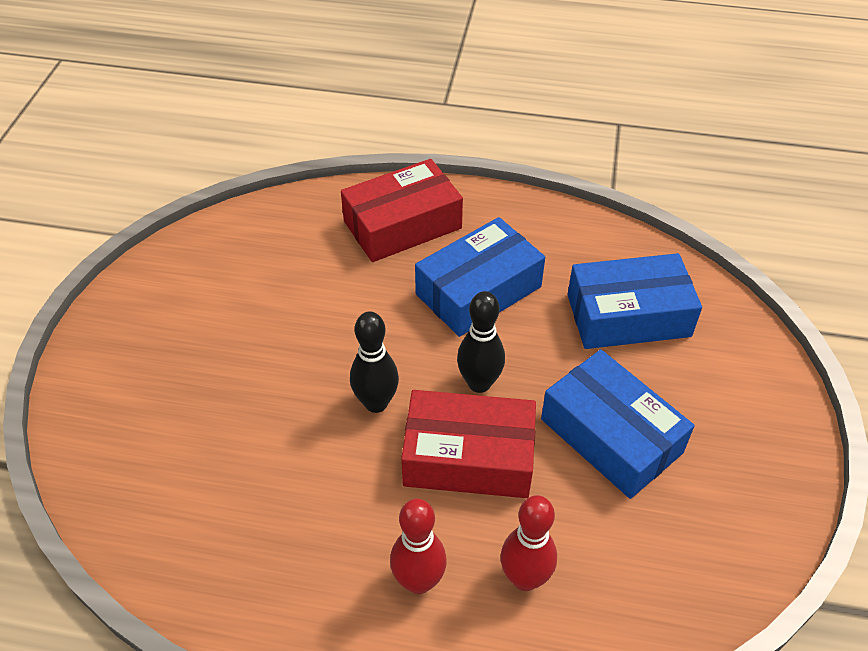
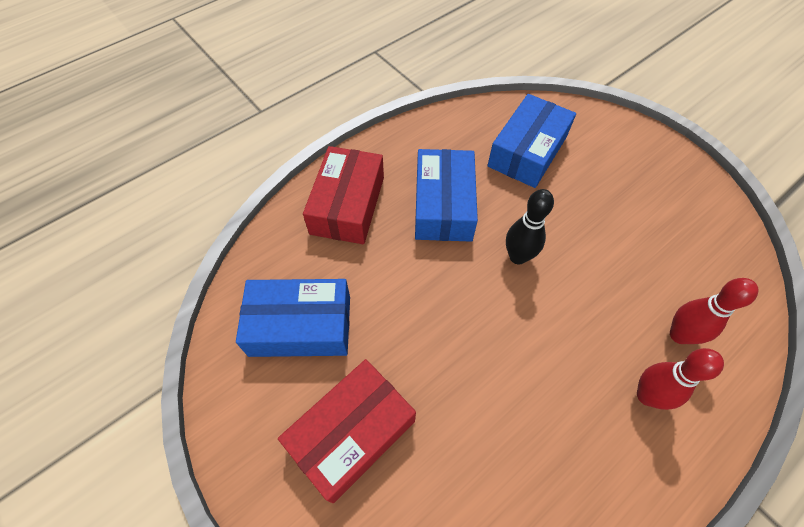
camera: 50 degrees left, 10 degrees up
black bowling pin [350,311,399,413] -> none
red box [401,390,536,498] -> red box moved to [278,359,416,503]
blue box [541,349,694,499] -> blue box moved to [236,279,350,357]

